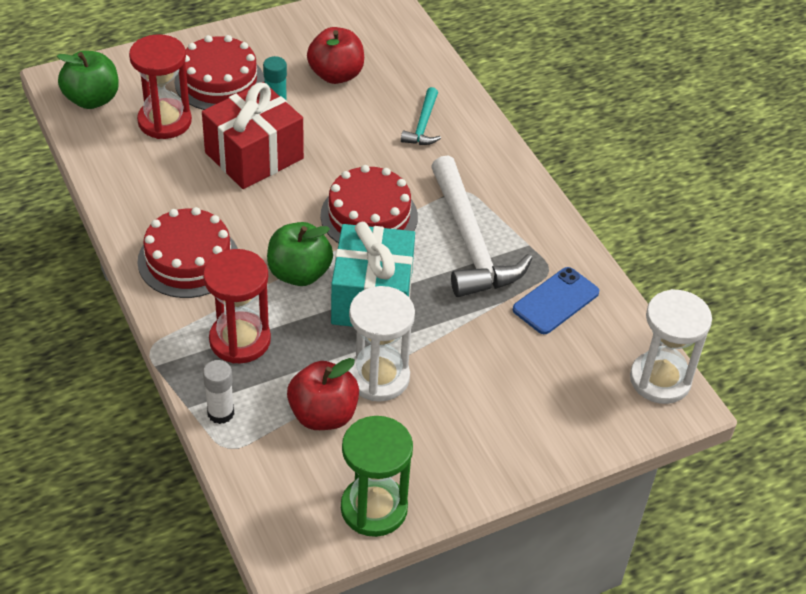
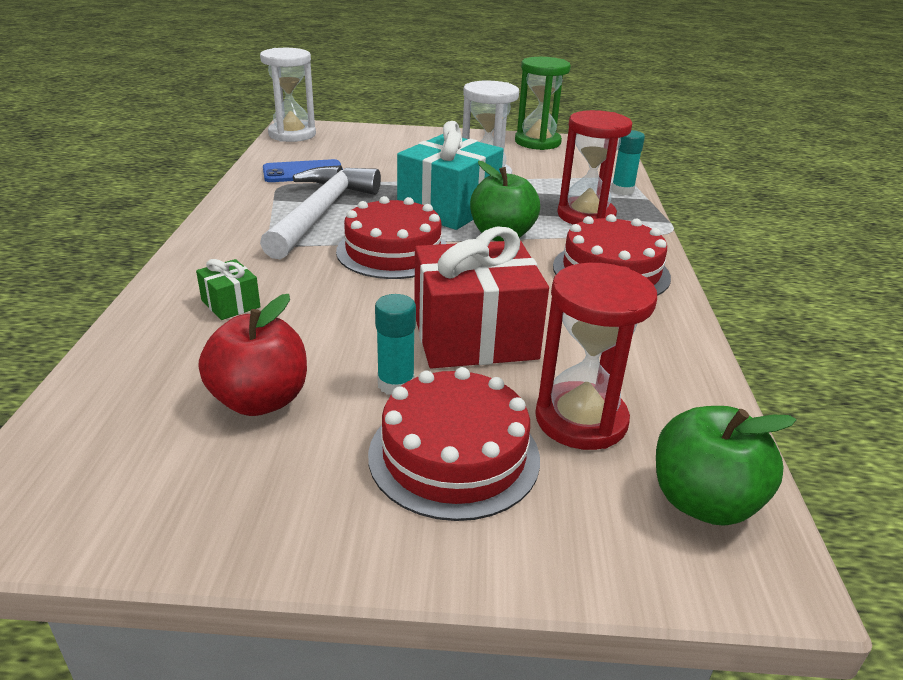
camera: 150 degrees left, 15 degrees down
white glue stick [203,360,234,424] -> turquoise glue stick [611,130,645,195]
red apple [287,358,359,430] -> none
turquoise hammer [401,87,441,145] -> green gift [196,259,261,320]

